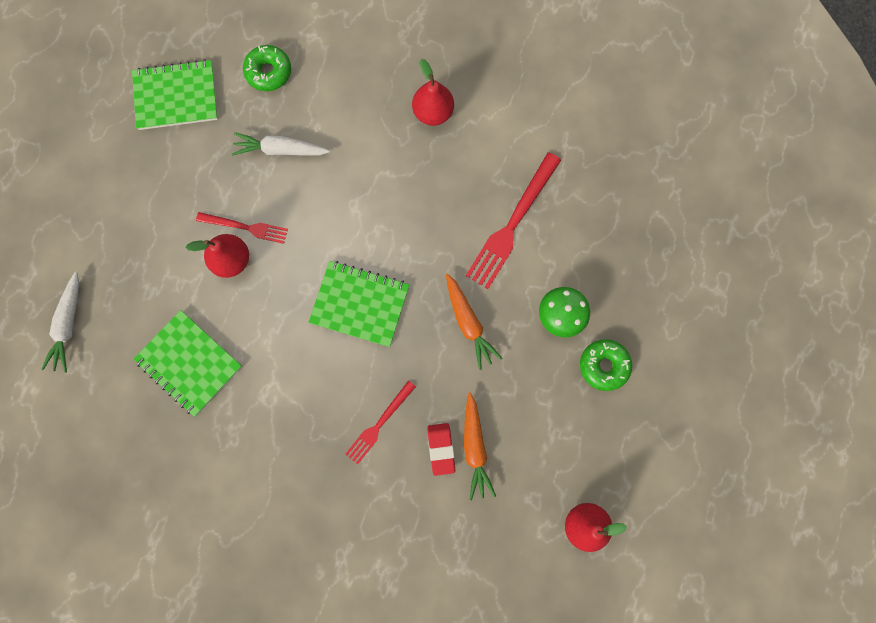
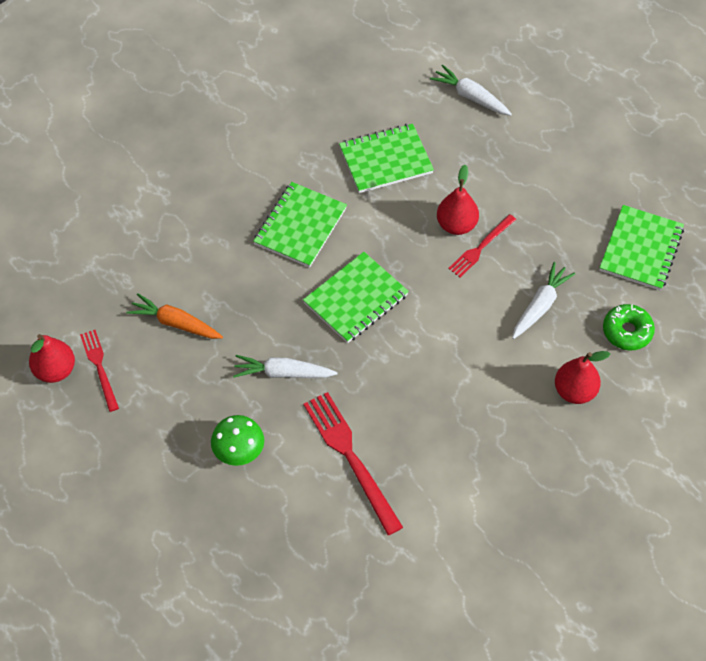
camera: 120 degrees right, 20 degrees down
red fork [346,380,416,464] -> red fork moved to [80,330,119,412]
red pear [412,59,454,126] -> red pear moved to [555,351,610,404]
red eraser [427,423,455,476] -> none
orange carrot [446,274,503,370] -> white carrot [233,355,337,378]
green donut [580,339,632,391] -> none
none -> green notebook [253,182,347,268]

